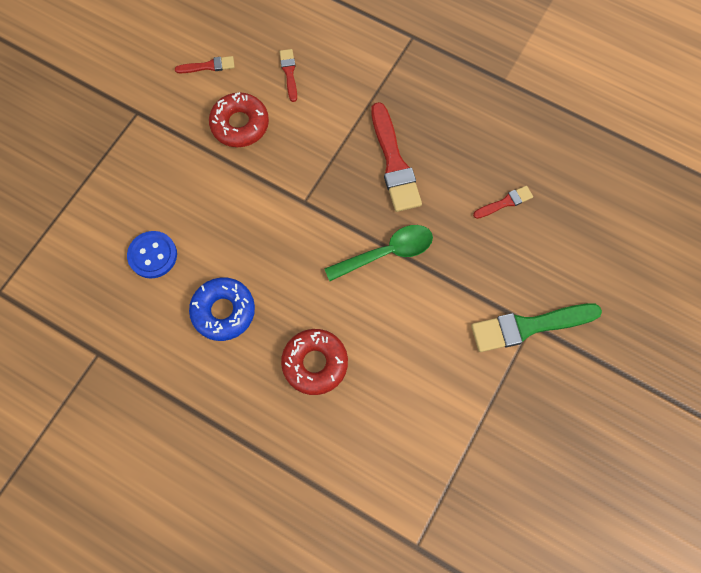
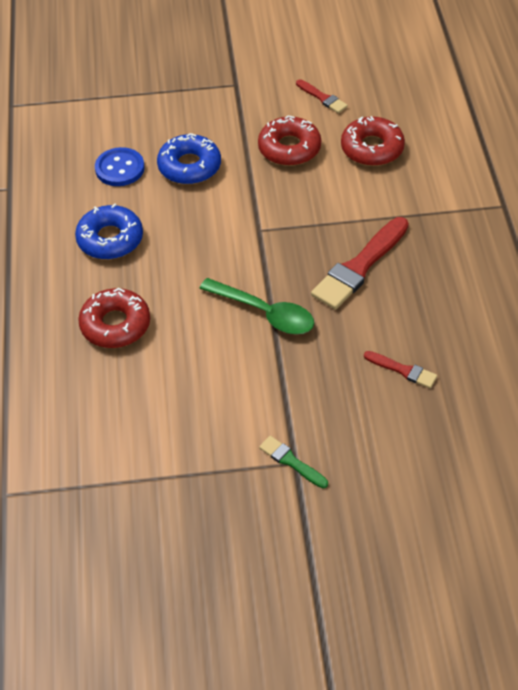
camera: 55 degrees right, 20 degrees down
red brush [279,49,297,102] -> red donut [341,116,405,166]
green brush [471,303,602,352] -> green brush [259,436,328,488], size x0.51
none -> blue donut [157,133,221,184]

